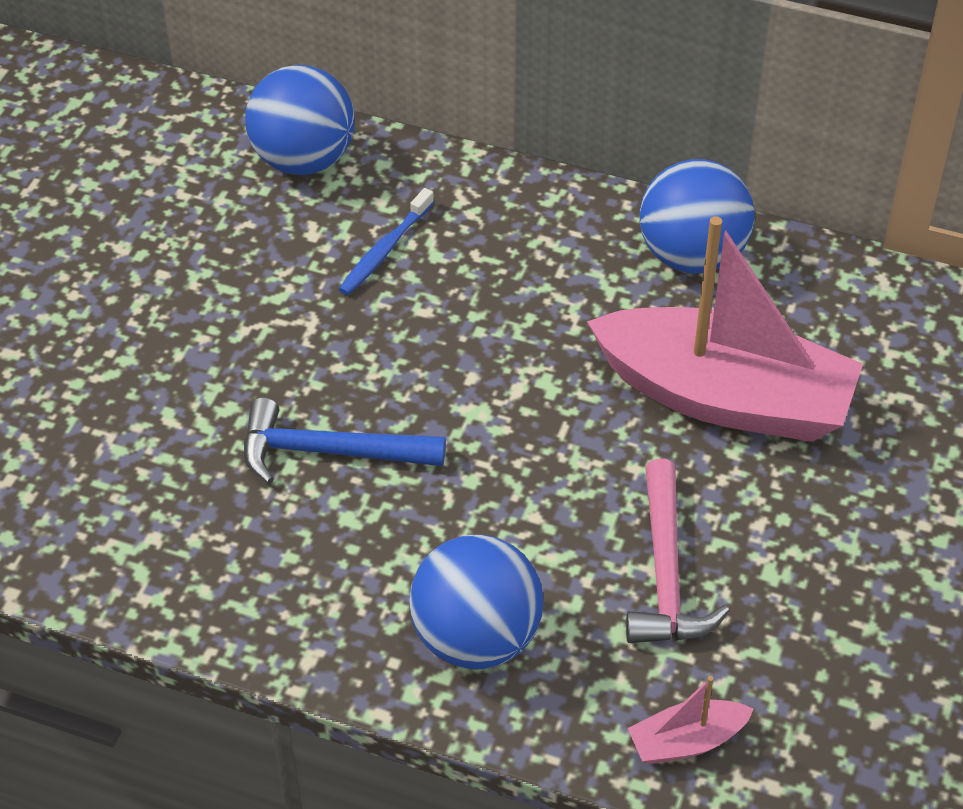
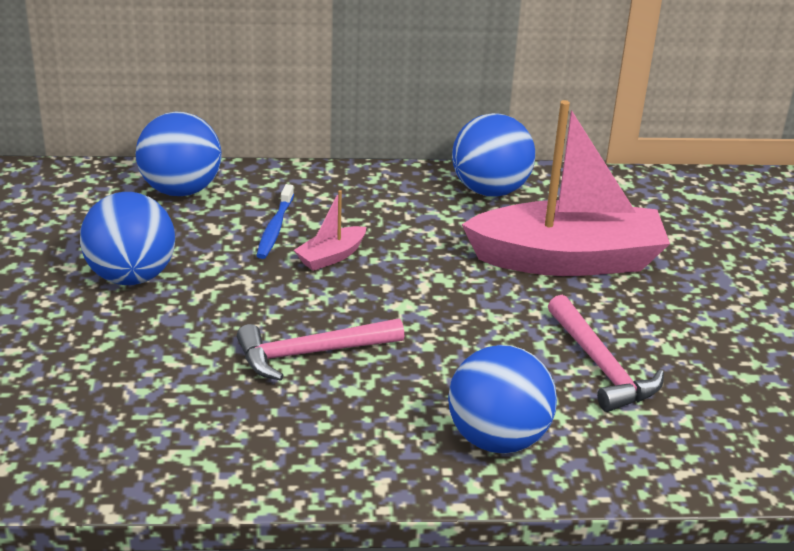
camera: 25 degrees left, 15 degrees down
blue hammer [244,397,446,484] -> pink hammer [237,318,404,381]
pink boat [628,676,754,764] -> pink boat moved to [294,190,366,271]
none -> blue ball [80,192,175,285]

